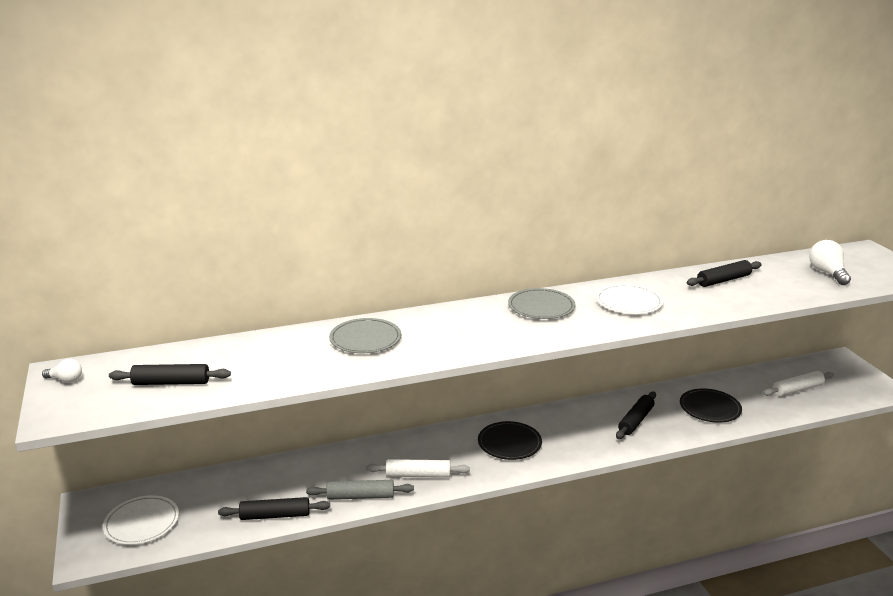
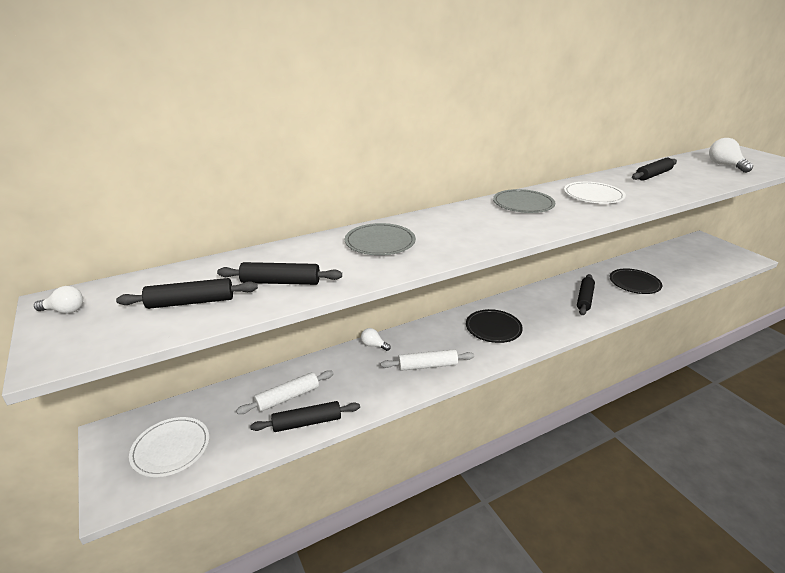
camera: 10 degrees left, 5 degrees up
grey rolling pin [306,480,414,500] -> none
white rolling pin [763,371,834,397] -> white rolling pin moved to [236,370,333,414]
none -> black rolling pin [217,262,342,285]
none -> white light bulb [361,328,391,351]

